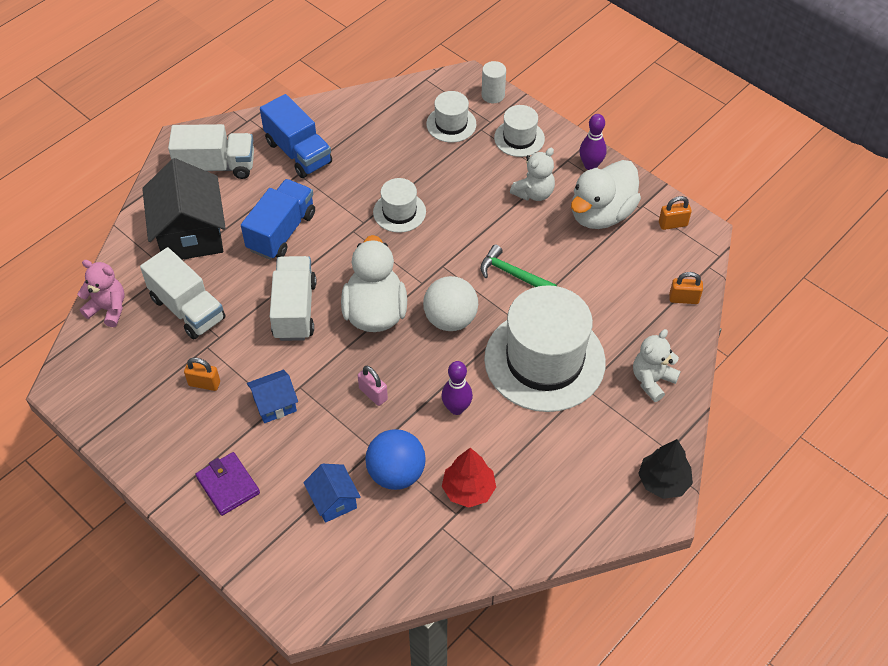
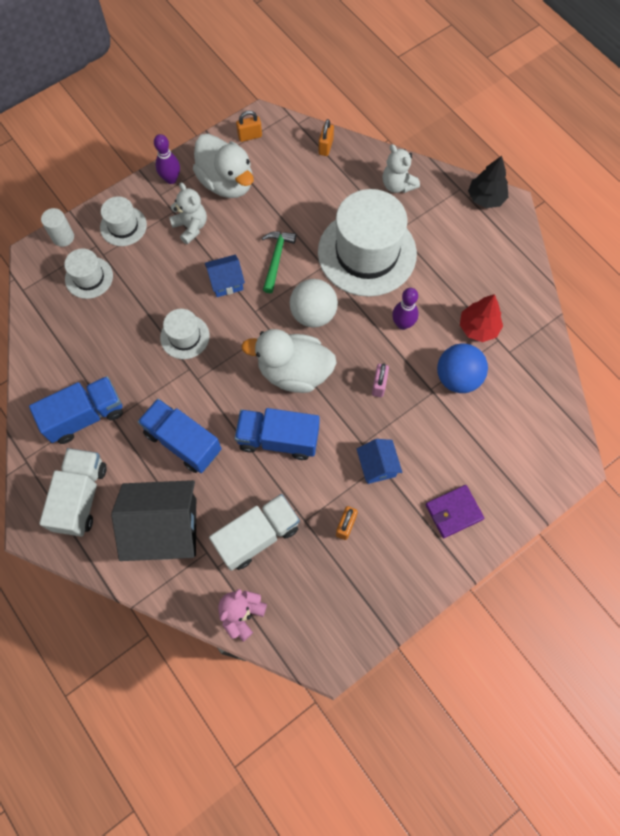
camera: 80 degrees left, 15 degrees up
white truck [270,256,316,341] -> blue truck [235,408,320,460]
blue house [303,464,361,523] -> blue house moved to [205,255,245,297]
pink padlock [358,366,388,406] -> pink padlock turned 45 degrees counterclockwise [372,363,389,397]
green hammer [480,244,557,287] -> green hammer turned 150 degrees clockwise [262,232,296,293]
orange padlock [659,196,692,230] -> orange padlock turned 75 degrees clockwise [236,111,262,142]

